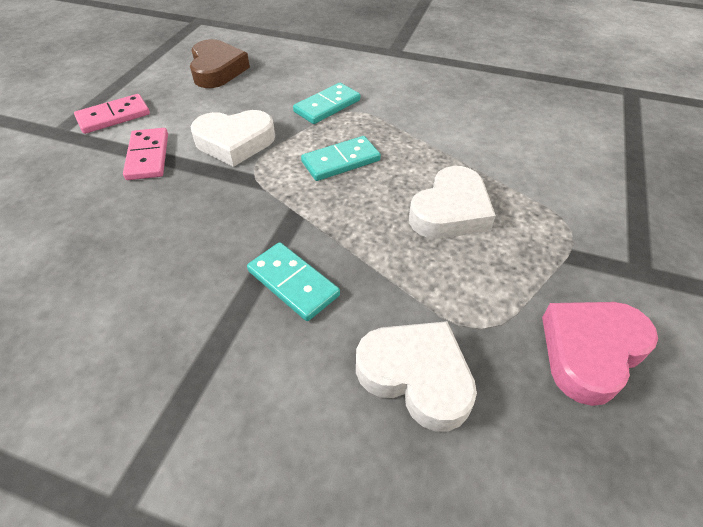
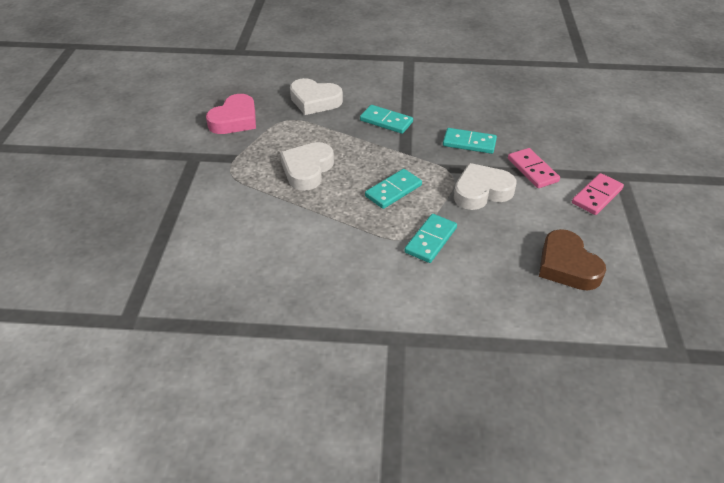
camera: 165 degrees right, 5 degrees down
none -> turquoise domino [443,128,497,154]

